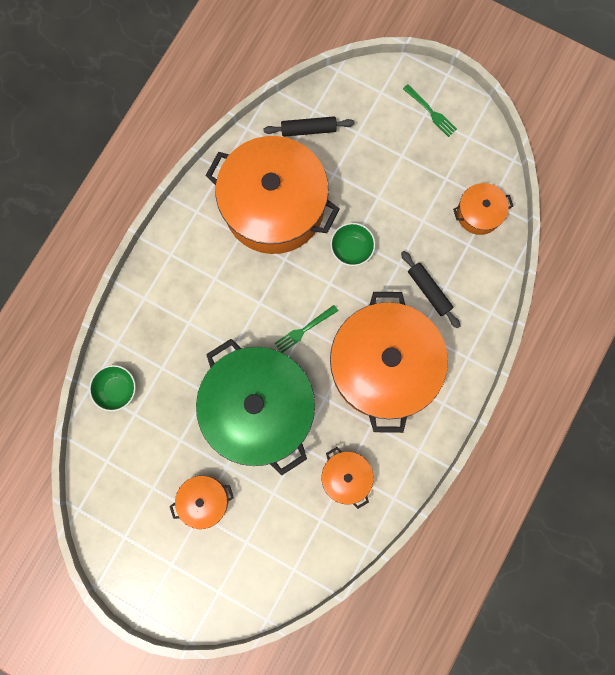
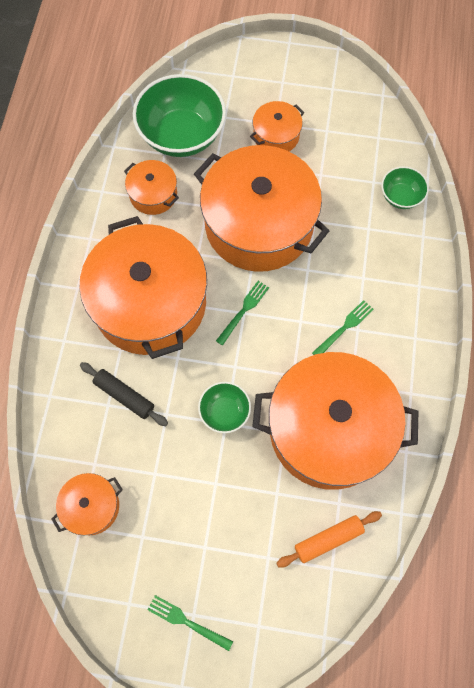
camera: 160 degrees right, 10 degrees down
green pot [196,339,315,475] -> orange pot [194,145,329,272]
black rolling pin [263,116,354,137] -> orange rolling pin [276,511,382,568]
none -> green bowl [133,74,226,157]
none -> green fork [312,300,374,355]

